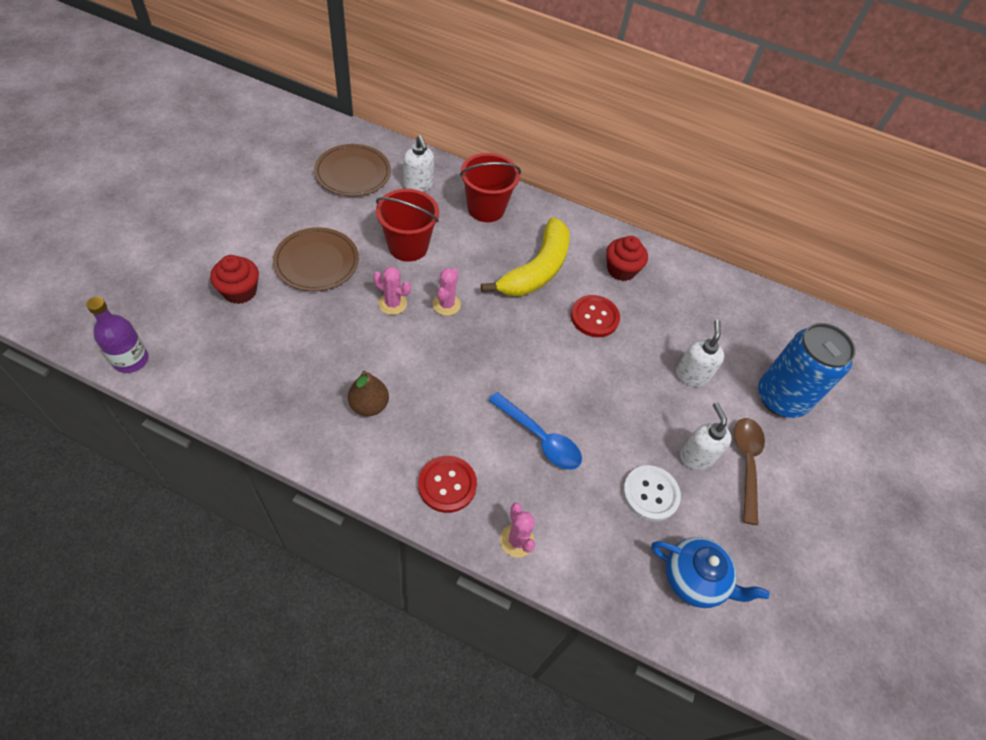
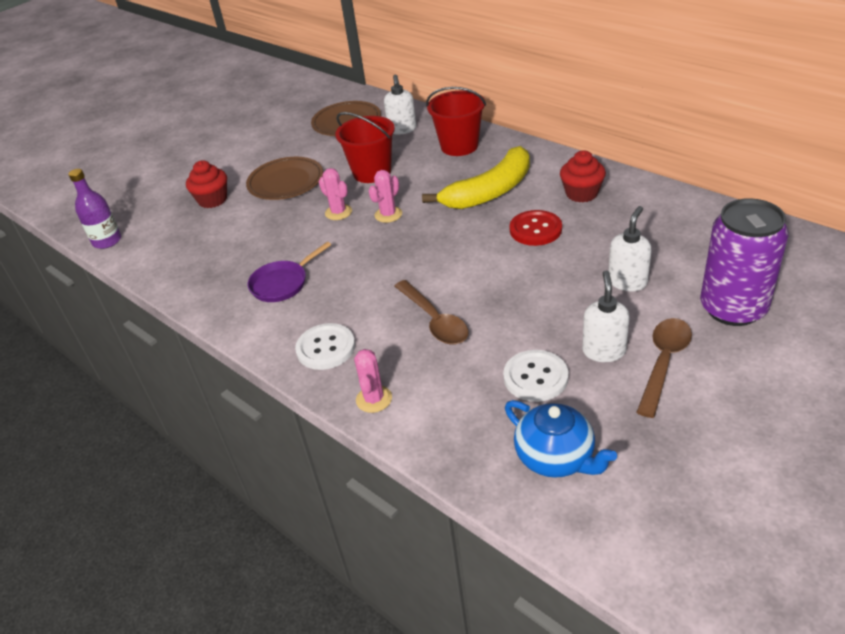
camera: 30 degrees right, 15 degrees down
brown pear [348,370,389,416] -> purple pan [248,242,331,302]
red button [418,456,477,513] -> white button [295,323,355,370]
blue spoon [488,392,582,470] -> brown spoon [394,280,468,345]
blue can [758,323,856,418] -> purple can [700,198,789,326]

